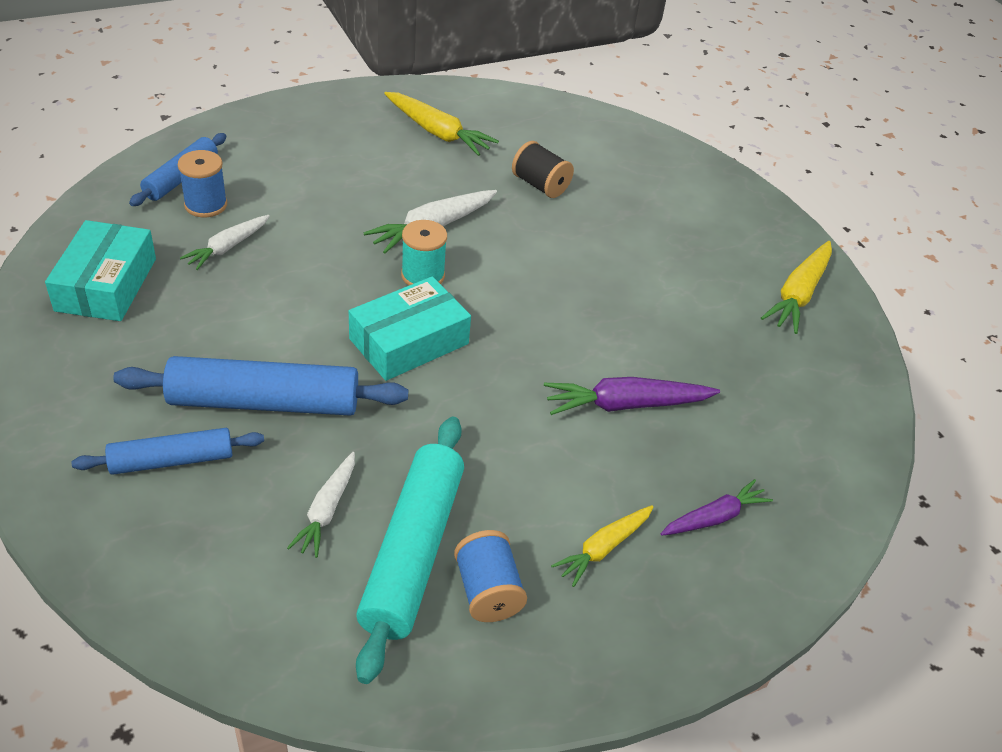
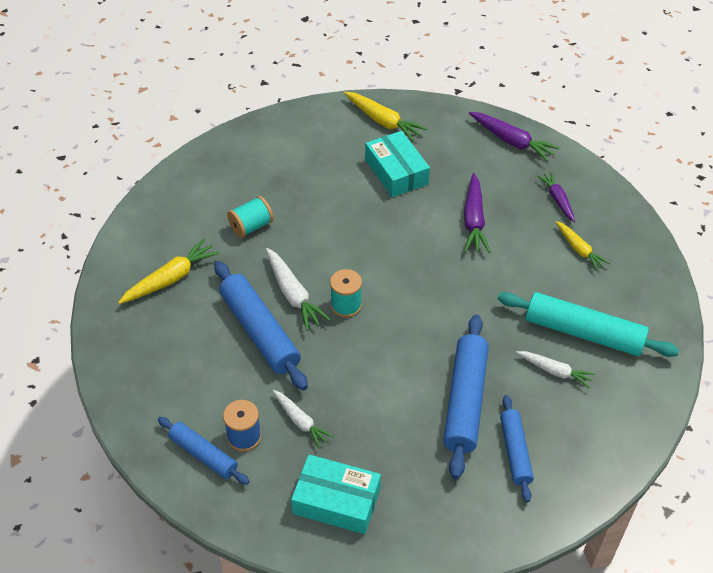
camera: 75 degrees left, 5 degrees up
turquoise box [349,276,471,381] -> turquoise box moved to [365,131,430,197]
blue spool [454,530,527,622] -> none
black spool [512,141,574,198] -> turquoise spool [227,196,274,238]
none -> blue rolling pin [214,261,308,391]
none -> purple carrot [469,112,560,162]

